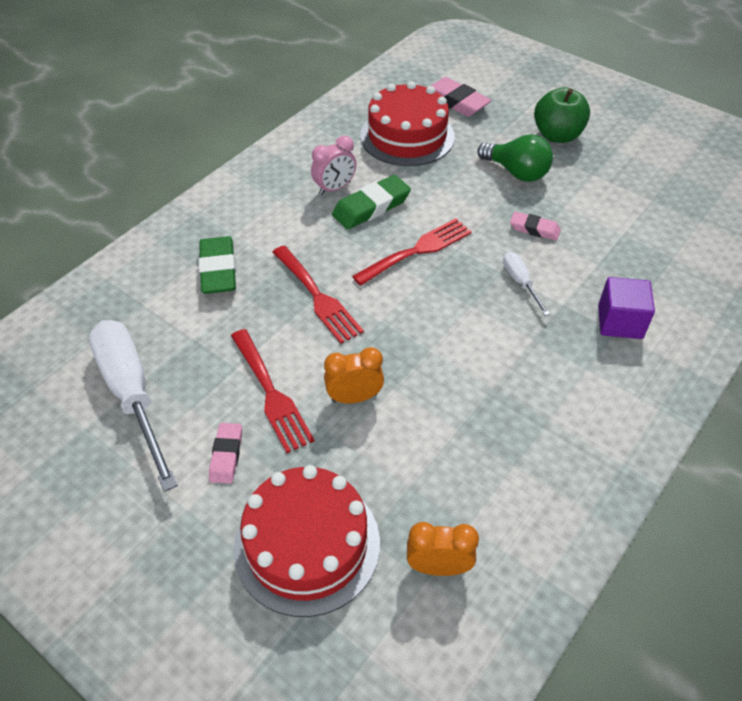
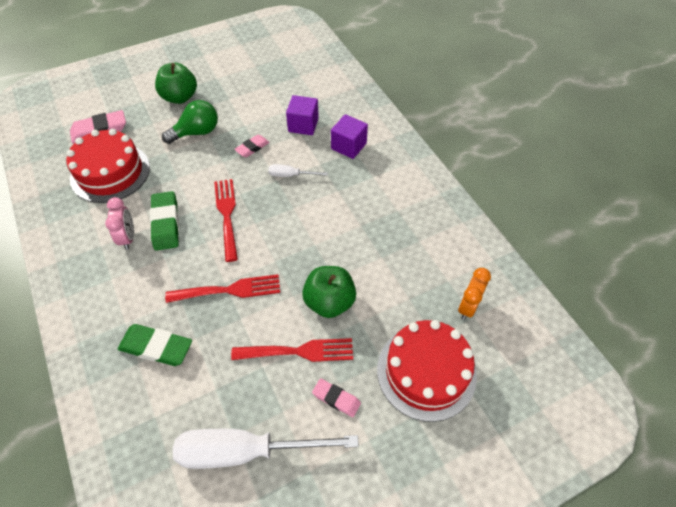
camera: 65 degrees left, 5 degrees up
orange clock [324,347,384,403] -> green apple [302,266,356,318]
none -> purple cube [286,95,319,135]

